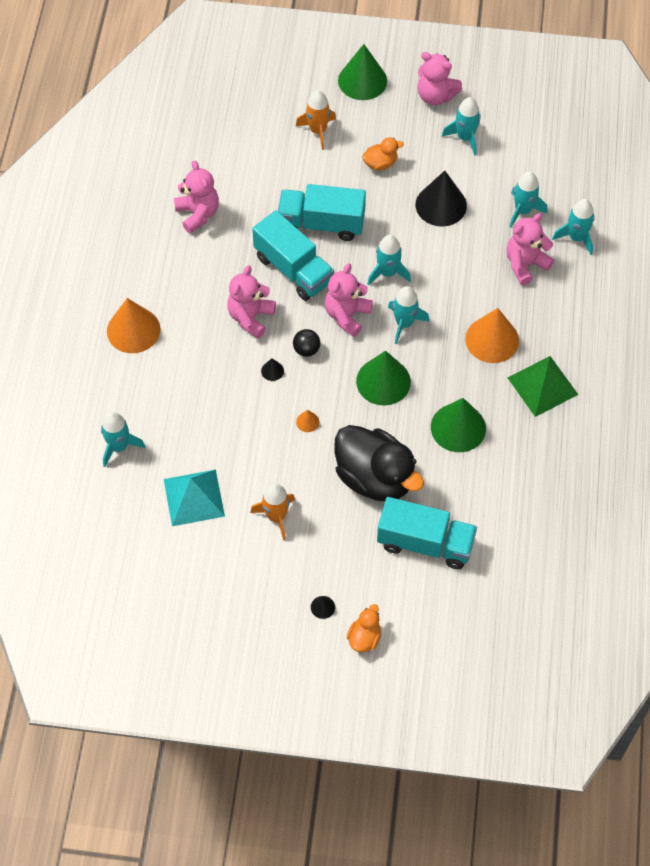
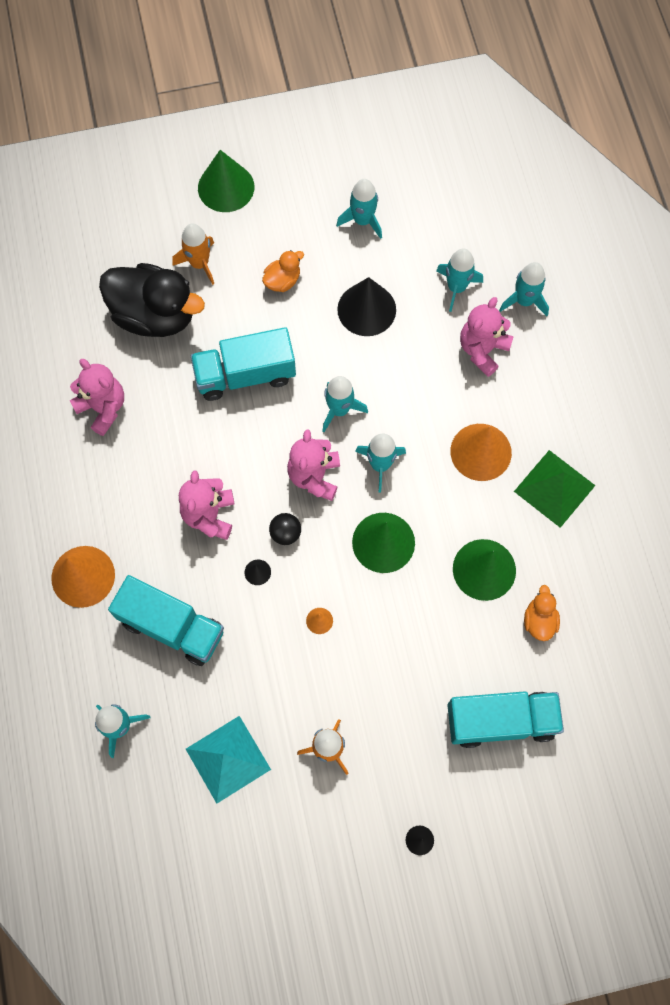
camera: 20 degrees left, 10 degrees up
turquoise truck [252,210,334,301] -> turquoise truck moved to [108,575,224,666]
black duck [334,425,424,501] -> black duck moved to [99,263,205,337]
orange duck [347,604,381,652] -> orange duck moved to [524,585,560,641]
pink teddy bear [418,52,462,105] -> none

